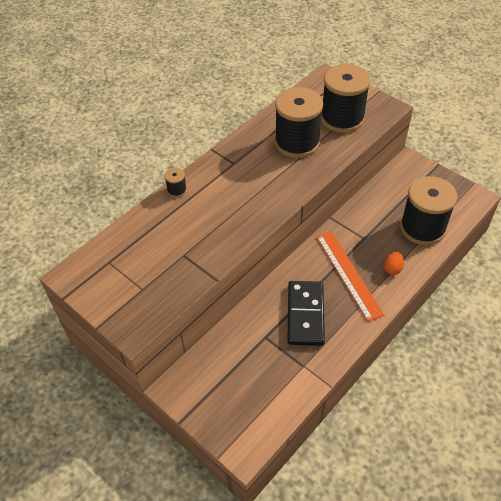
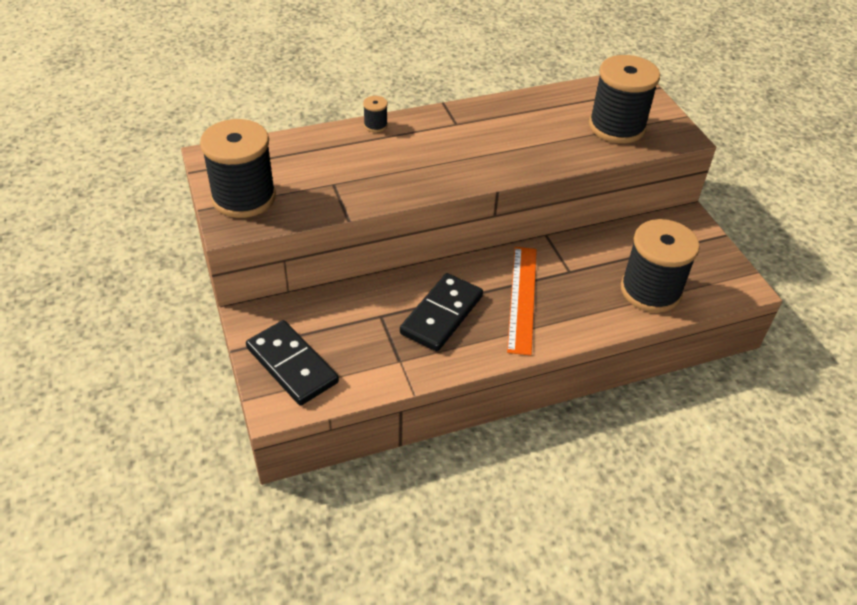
camera: 25 degrees right, 5 degrees down
black spool [275,87,323,158] -> black spool moved to [200,119,276,218]
orange egg [384,251,404,275] -> none
none -> black domino [246,320,339,406]

